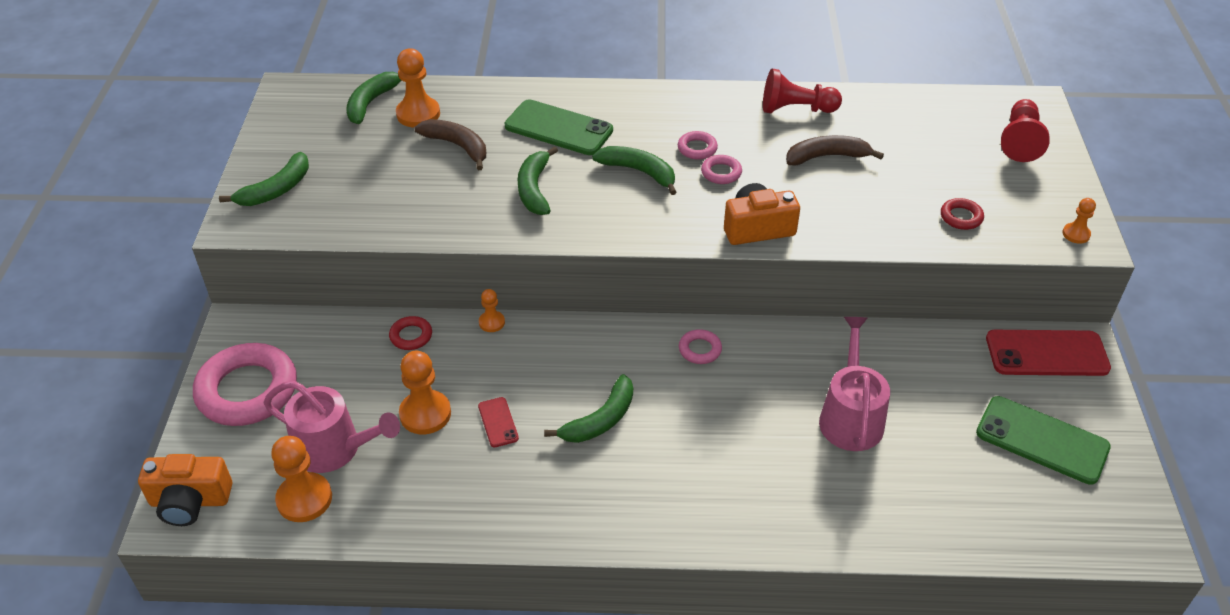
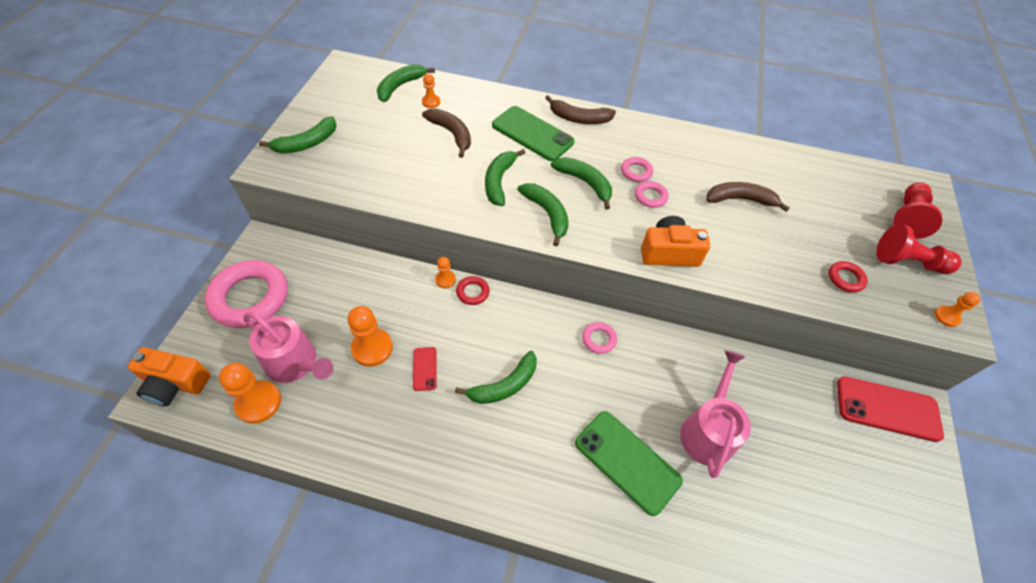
camera: 10 degrees right, 10 degrees up
red ring [389,316,432,350] -> red ring moved to [456,276,490,305]
orange pawn [396,48,440,127] -> orange pawn [422,74,440,108], size x0.55
red pawn [763,69,842,113] -> red pawn moved to [876,224,962,274]
green phone [976,396,1111,485] -> green phone moved to [575,411,683,516]
none -> green banana [517,183,569,246]
none -> brown banana [545,95,616,124]

